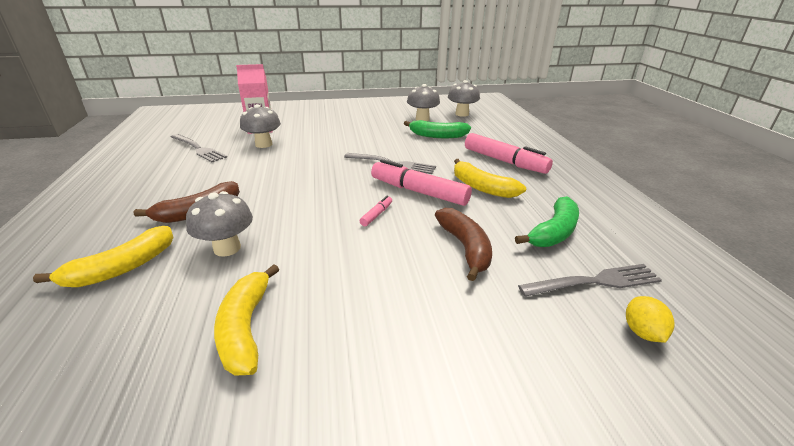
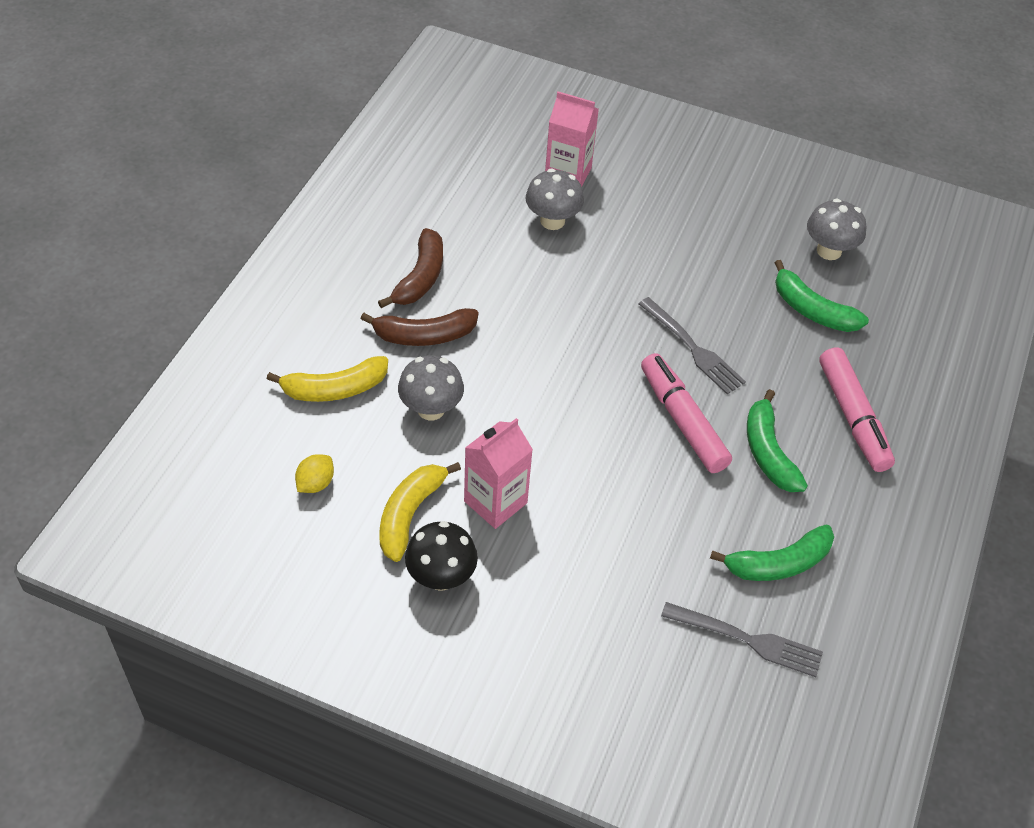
camera: 30 degrees right, 20 degrees up
grey fork [171,134,227,162] -> none
pink marker [360,196,392,226] -> none
brown banana [435,208,492,281] -> brown banana moved to [378,228,443,308]
grey mushroom [448,80,480,117] -> none
yellow banana [454,159,526,198] -> green banana [747,389,808,492]
yellow lemon [626,296,675,342] -> yellow lemon moved to [295,454,334,493]
none -> black mushroom [405,521,478,590]
none -> pink carton [464,418,533,529]

